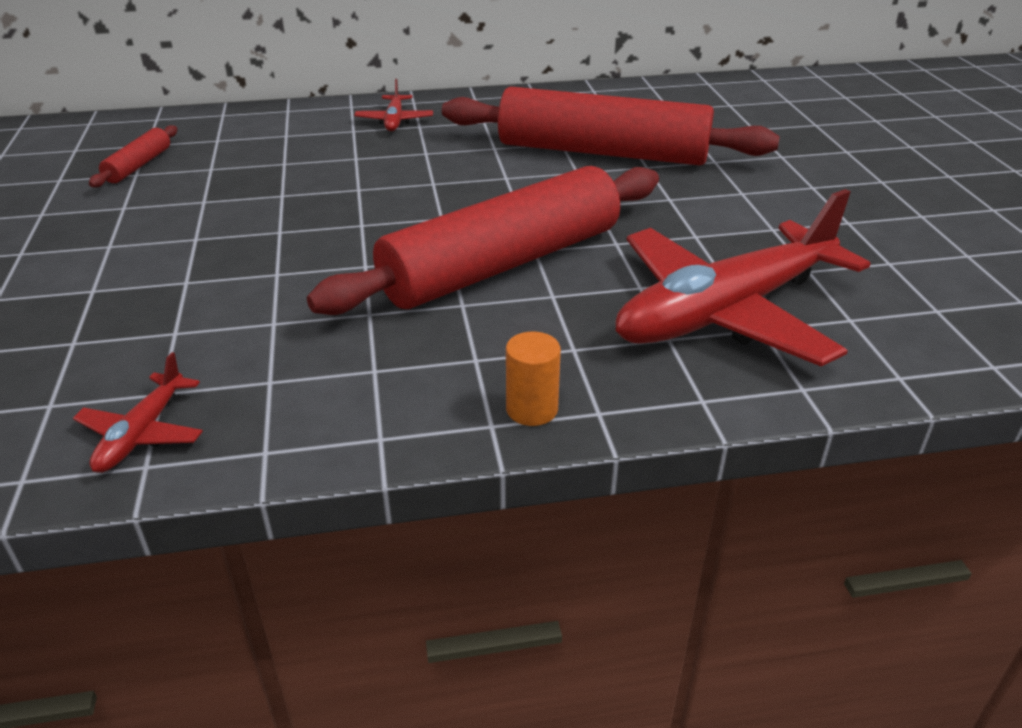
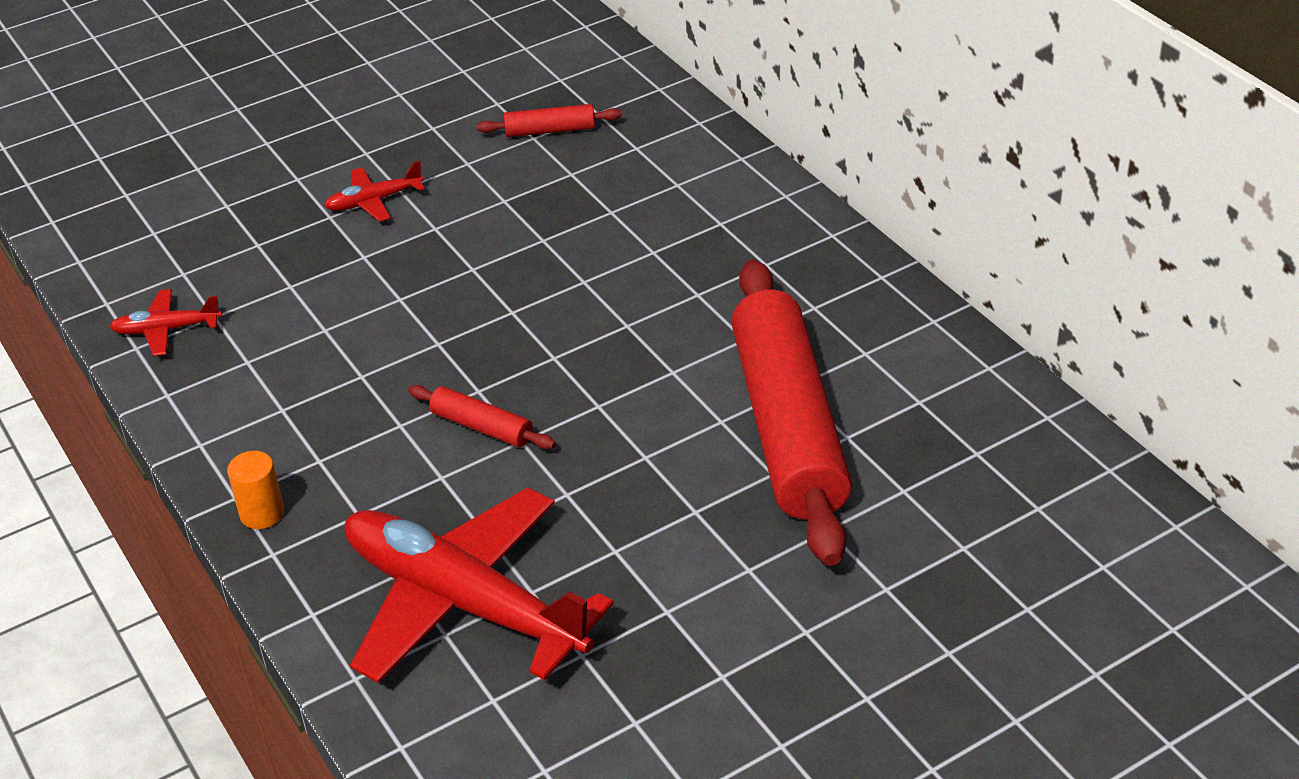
camera: 70 degrees right, 5 degrees up
red rolling pin [307,166,659,315] -> red rolling pin [408,385,556,449], size x0.41
red plane [354,79,433,131] -> red plane moved to [324,161,425,222]

